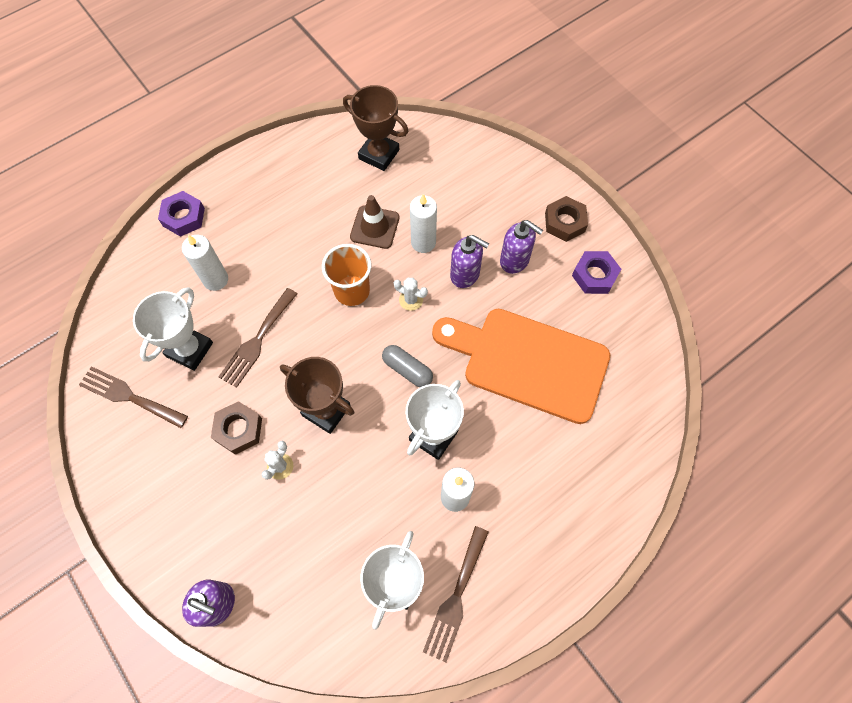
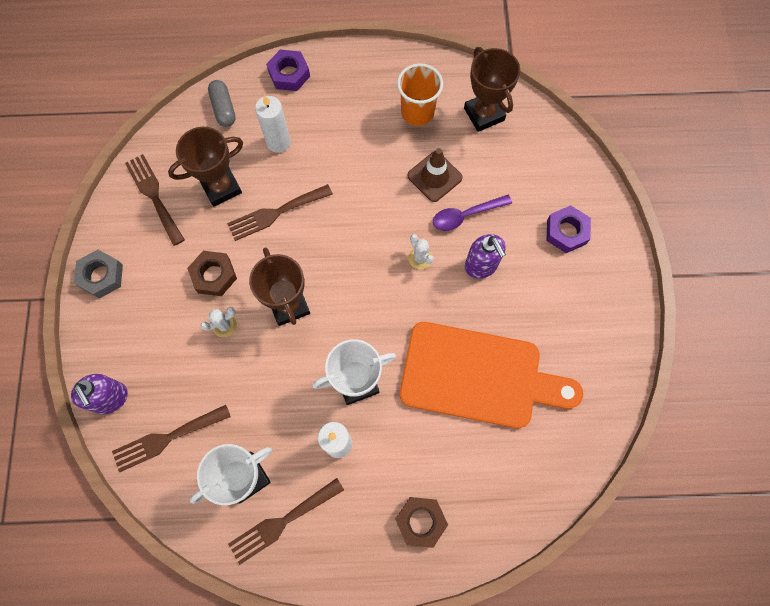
camera: 35 degrees right, 5 degrees up
white trophy [133,287,213,371] -> brown trophy [168,127,243,207]
orange cup [322,244,371,306] -> orange cup moved to [397,63,443,126]
grey capsule [382,345,433,387] -> grey capsule moved to [208,80,236,127]
white candle [410,194,437,253] -> purple spoon [433,195,512,231]
orange cutting board [432,309,610,424] -> orange cutting board turned 135 degrees clockwise [400,322,583,428]
purple soap dispenser [500,220,543,274] -> none
brown nut [545,196,588,242] -> brown nut moved to [395,497,448,548]
purple nut [572,251,621,294] -> purple nut moved to [547,205,591,253]
none -> grey nut [74,250,123,299]
none -> brown fork [112,405,231,472]

